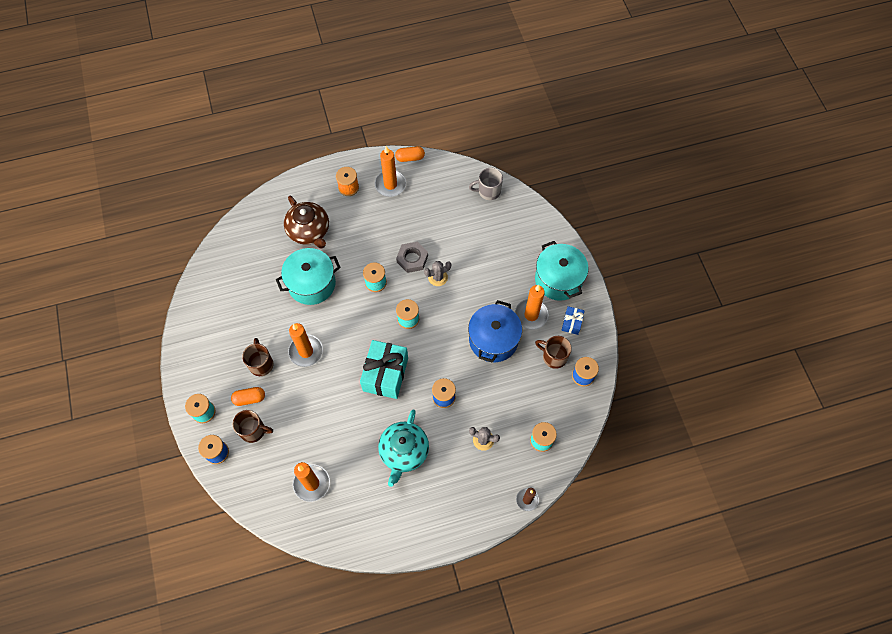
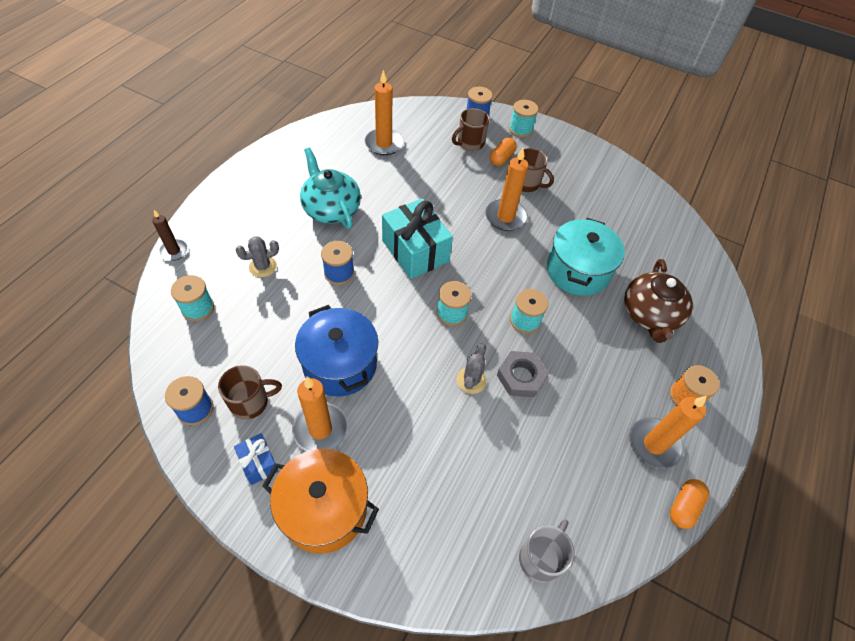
camera: 130 degrees right, 10 degrees down
brown teapot [284,195,329,249] -> brown teapot turned 90 degrees counterclockwise [624,259,693,343]
turquoise pot [535,241,588,301] -> orange pot [262,449,379,554]

